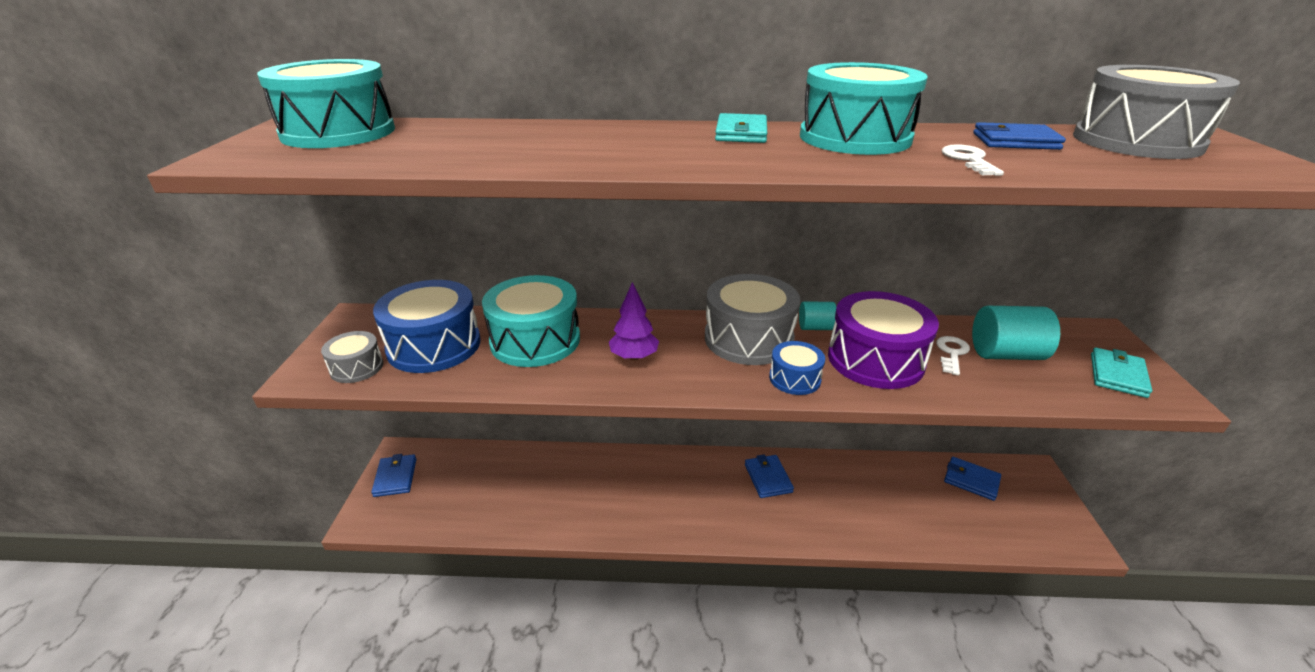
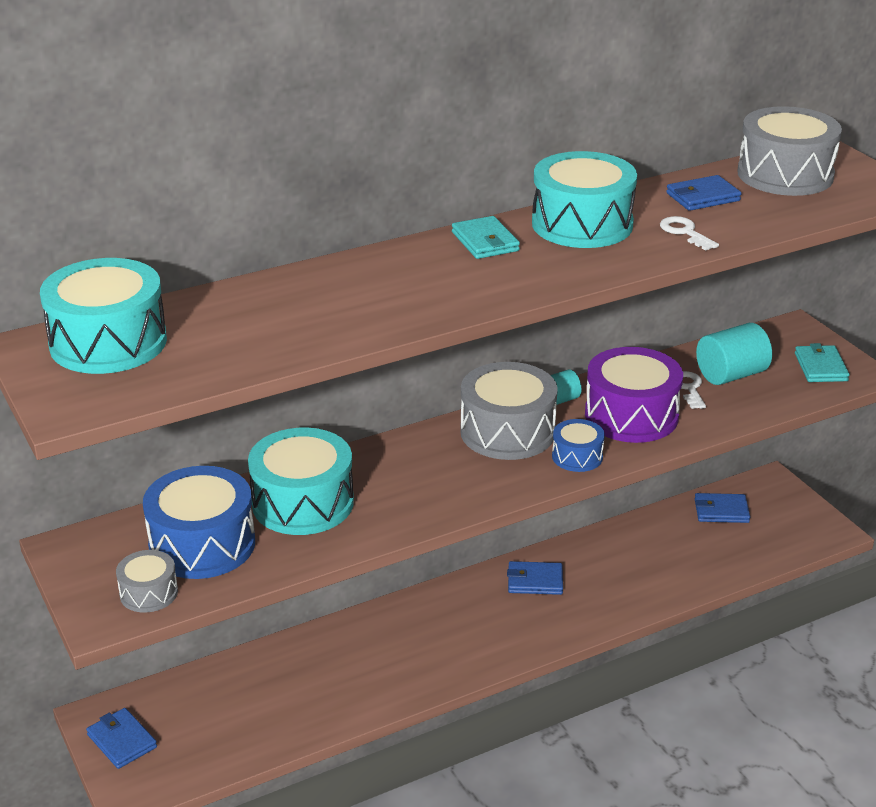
camera: 30 degrees left, 0 degrees up
purple tree [609,282,659,360] -> none
blue wallet [745,454,794,498] -> blue wallet turned 45 degrees counterclockwise [507,561,563,595]

